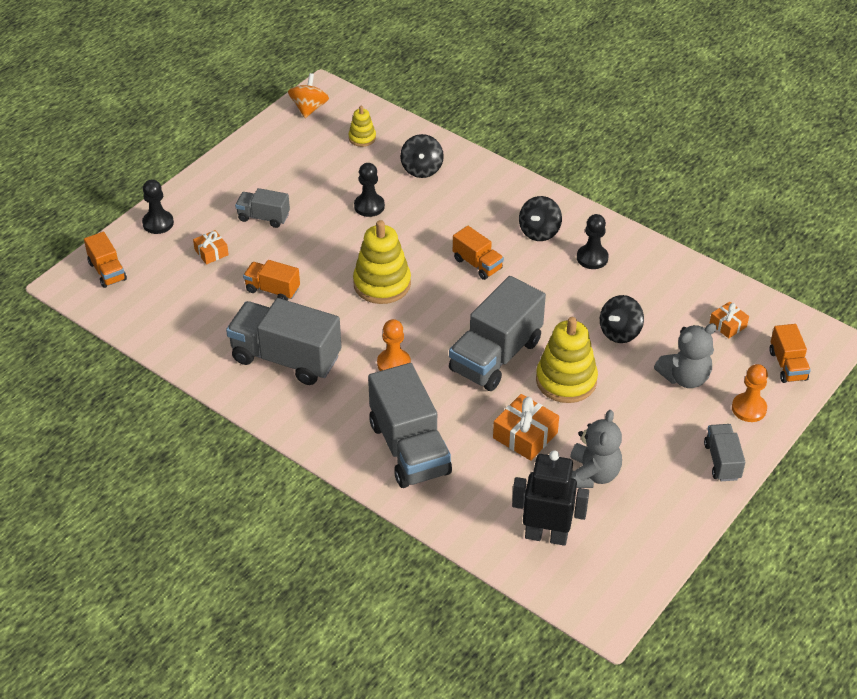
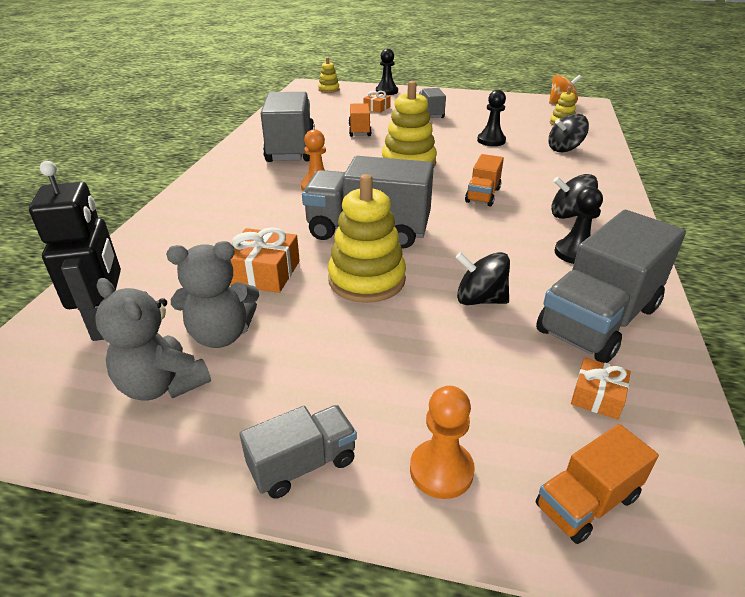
camera: 65 degrees right, 10 degrees down
orange truck [84,232,127,288] -> yellow stacking toy [318,57,340,93]
grey truck [368,363,452,488] -> grey truck moved to [536,210,686,363]
grey teddy bear [654,323,717,388] -> grey teddy bear moved to [95,278,211,401]

